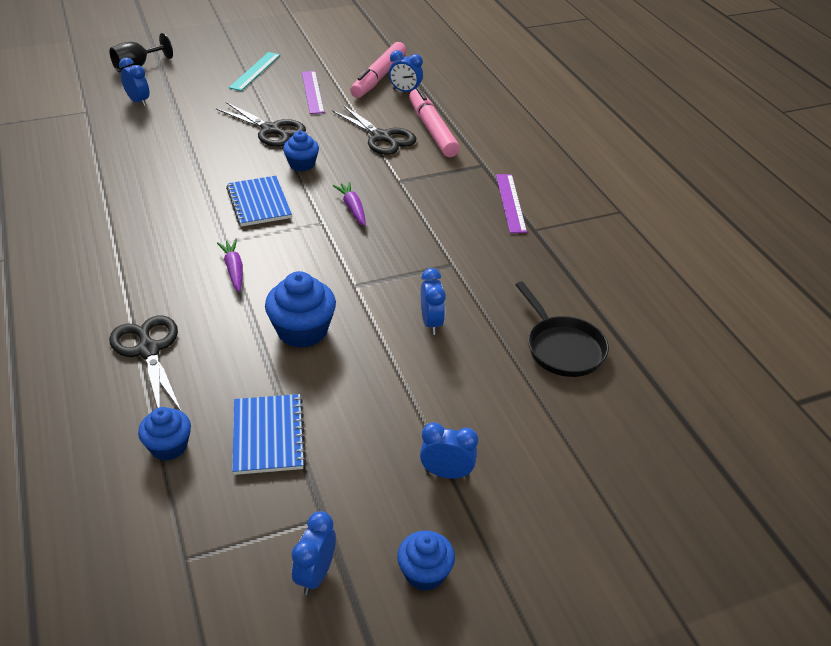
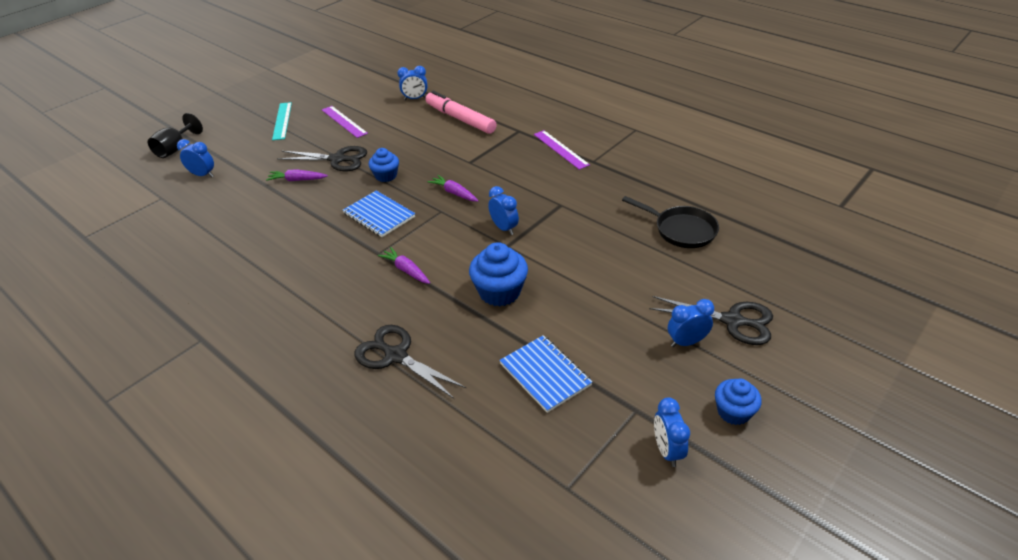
camera: 25 degrees left, 0 degrees up
blue cupcake [138,407,191,461] -> none
black scissors [332,105,416,155] -> black scissors moved to [649,296,773,345]
pink marker [350,42,406,98] -> none
blue clock [421,268,446,335] -> blue clock moved to [488,186,519,235]
none -> purple carrot [266,170,328,181]

